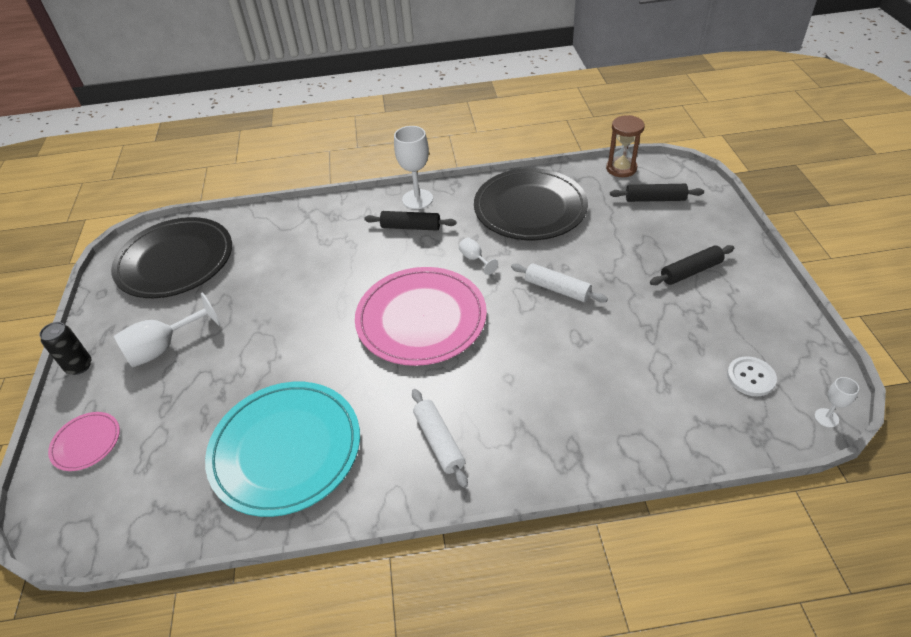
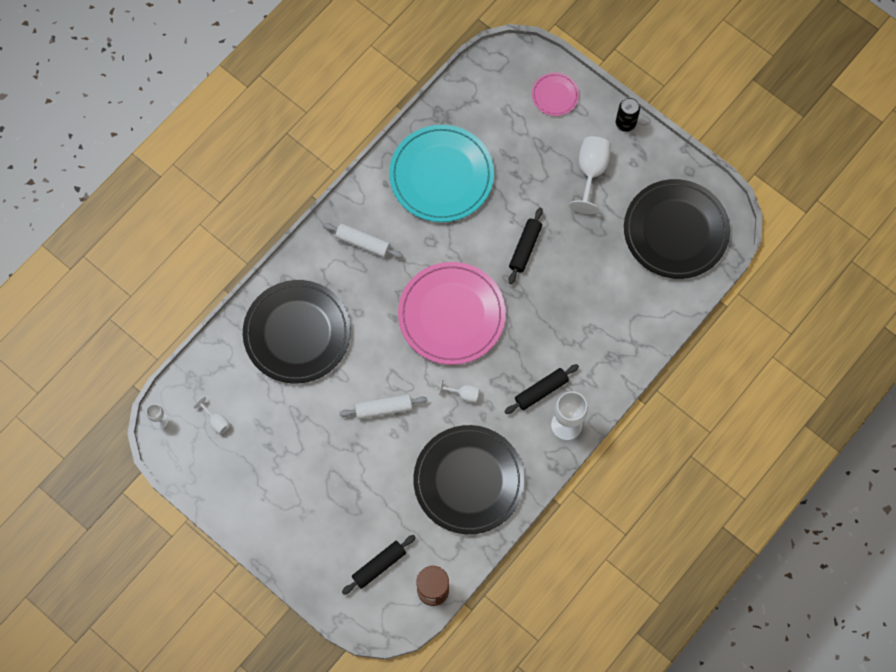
camera: 135 degrees right, 25 degrees up
black rolling pin [650,245,734,285] -> black rolling pin moved to [509,207,543,284]
white button [727,356,777,396] -> white goblet [193,397,230,435]
none -> black plate [243,280,351,383]

